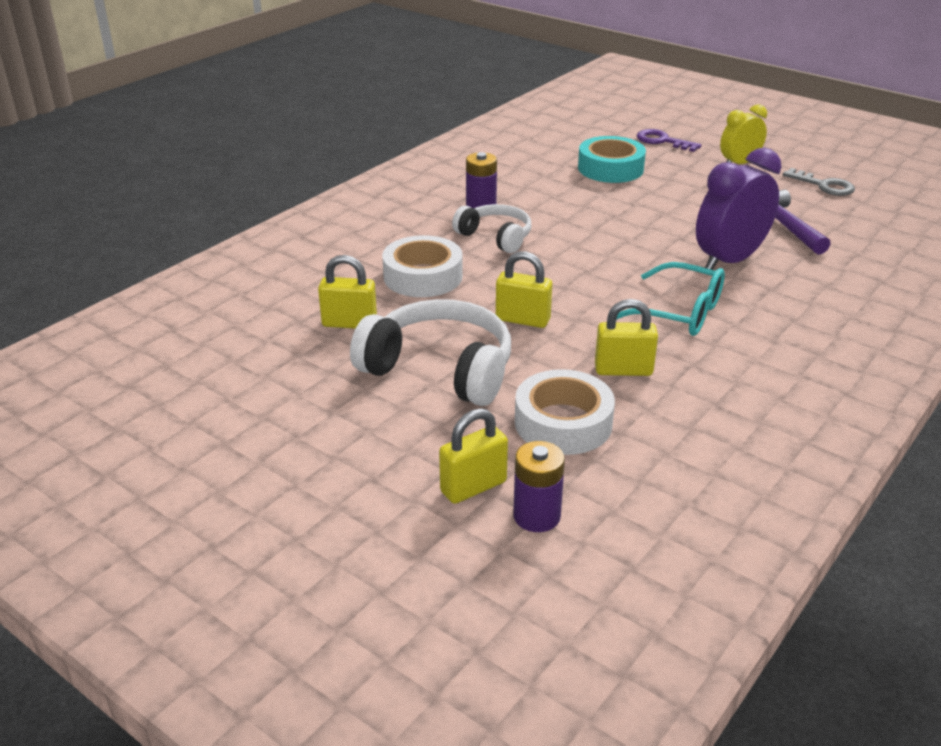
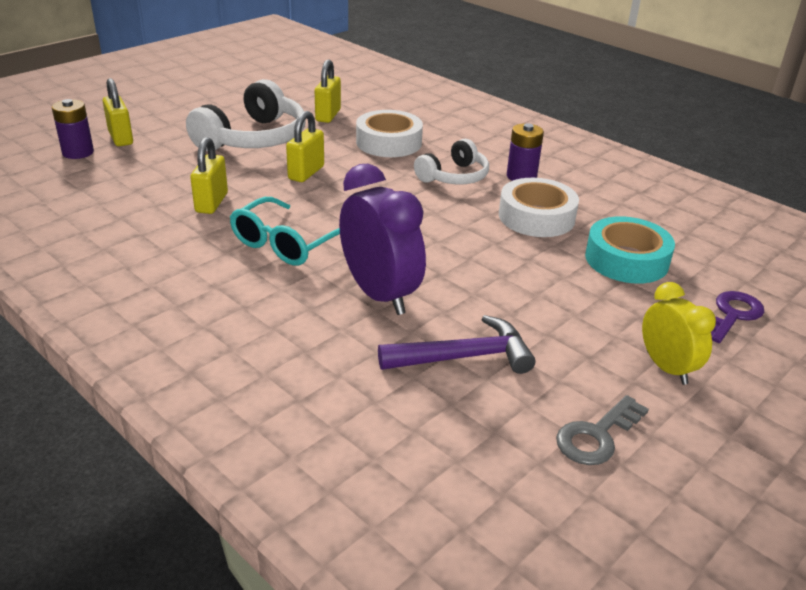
camera: 95 degrees right, 0 degrees up
white tape [515,369,615,455] -> white tape moved to [499,178,579,237]

